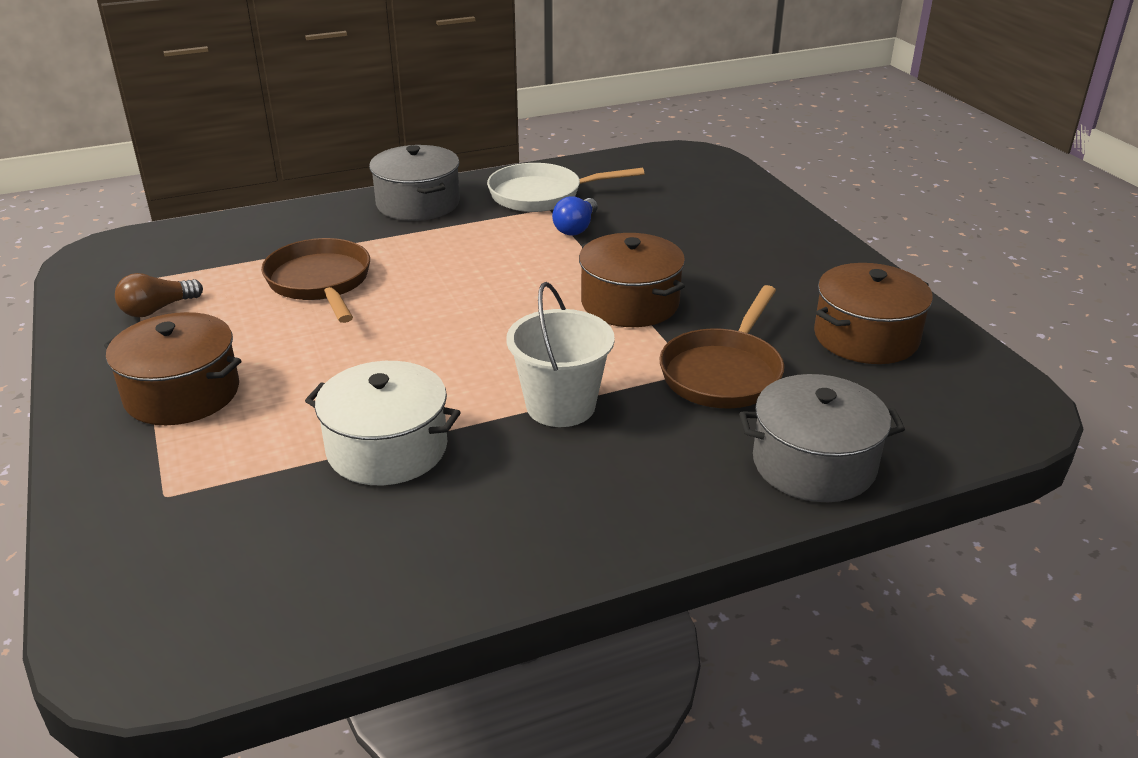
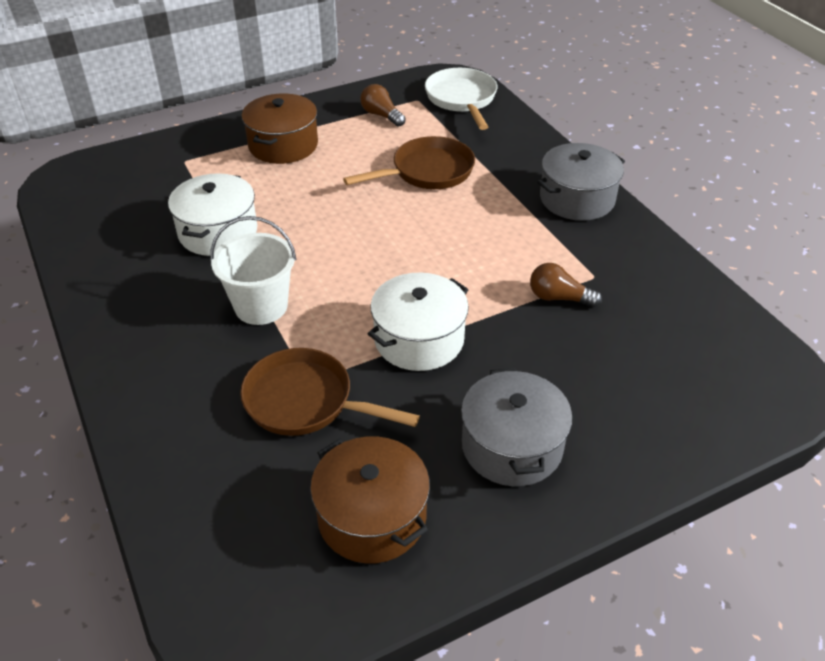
camera: 85 degrees right, 10 degrees up
white pan [487,163,644,212] -> white pan moved to [425,68,497,130]
blue light bulb [552,196,598,236] -> brown light bulb [530,263,602,307]
brown pot [579,233,685,327] -> white pot [368,272,469,371]
grey pot [739,374,905,502] -> grey pot moved to [461,368,572,486]

